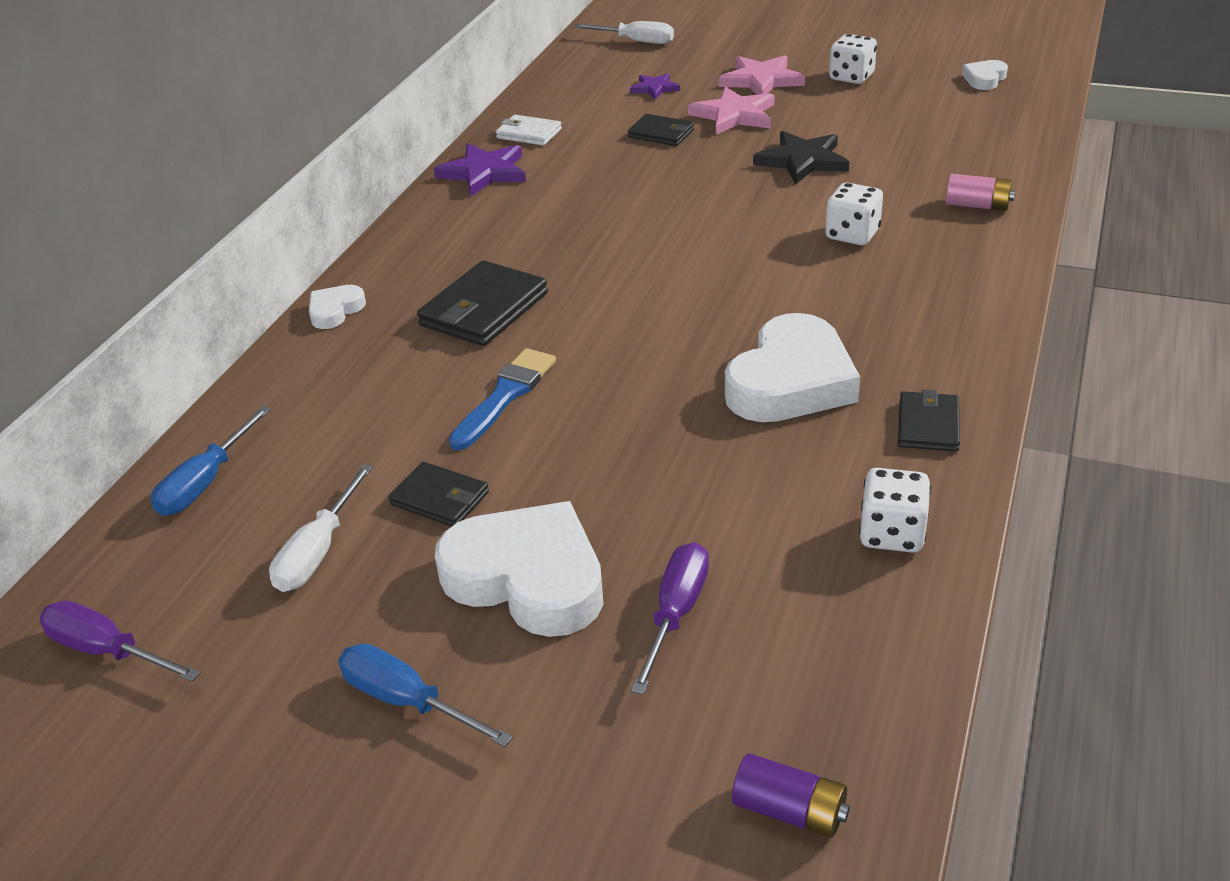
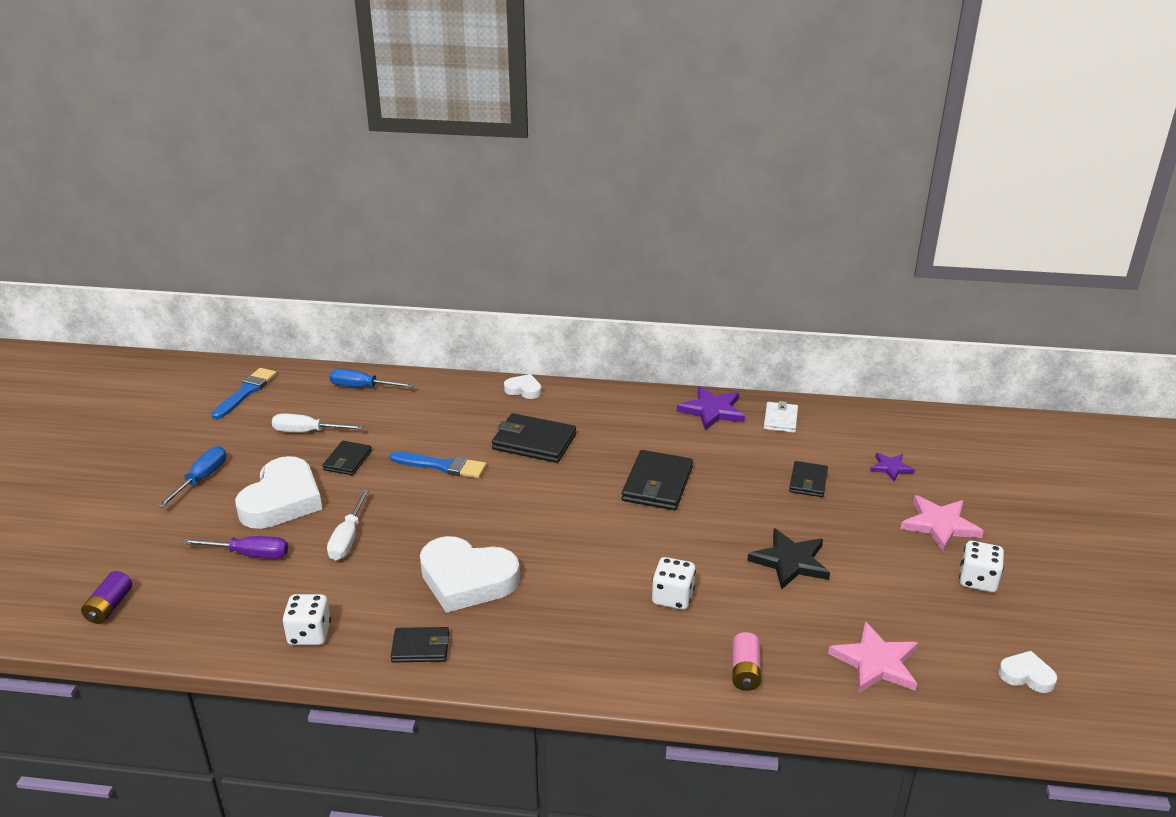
camera: 75 degrees right, 5 degrees down
purple screwdriver [39,601,201,682] -> blue brush [211,368,277,419]
white screwdriver [574,21,674,44] -> white screwdriver moved to [327,489,369,561]
pink star [688,86,775,135] -> pink star moved to [828,621,918,693]
none -> black wallet [622,450,693,510]

